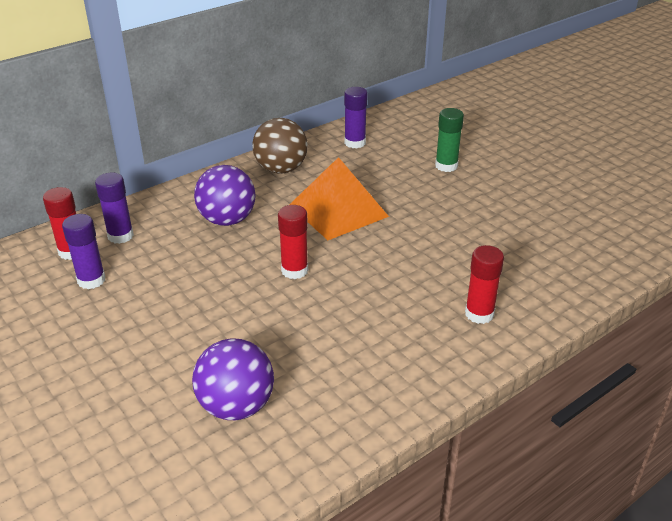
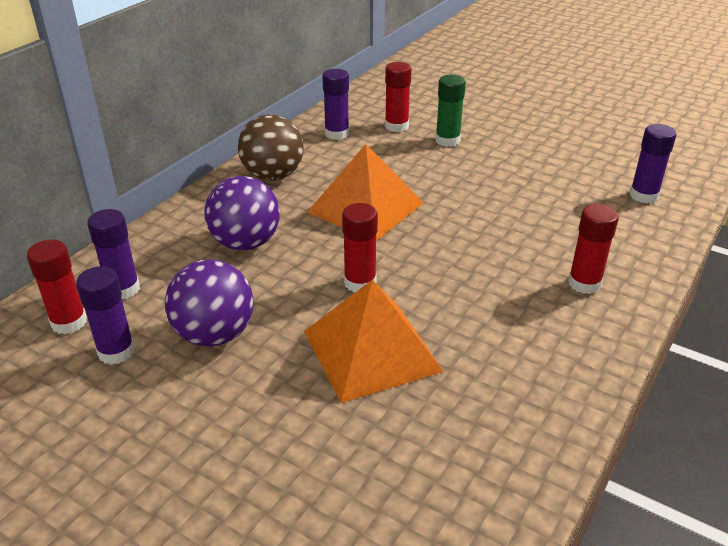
camera: 20 degrees left, 0 degrees up
purple ball [192,338,274,420] -> purple ball moved to [165,259,253,347]
none -> orange pyramid [304,280,444,403]
none -> red glue stick [385,62,412,132]
none -> purple glue stick [630,124,676,203]

